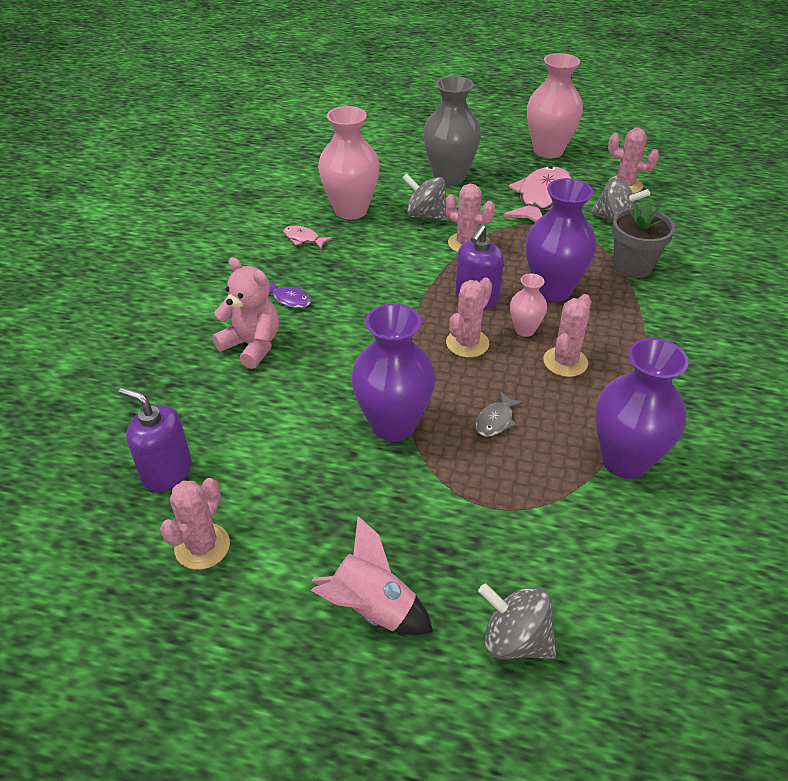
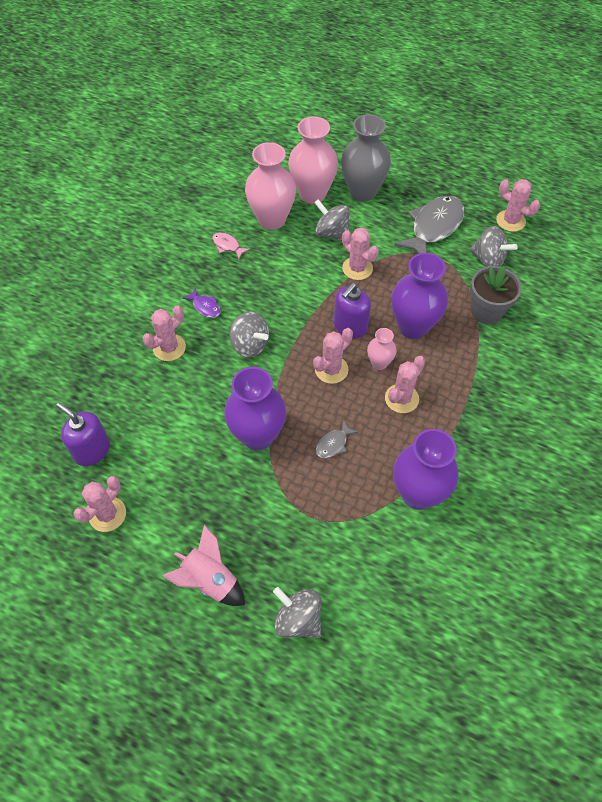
camera: 10 degrees right, 15 degrees up
pink teddy bear [212,257,279,369] -> pink cactus [143,305,186,361]
pink fish [503,166,572,222] -> grey fish [394,196,464,254]
pink vase [527,53,583,158] -> pink vase moved to [288,116,338,204]
none -> grey spinning top [230,311,269,358]

